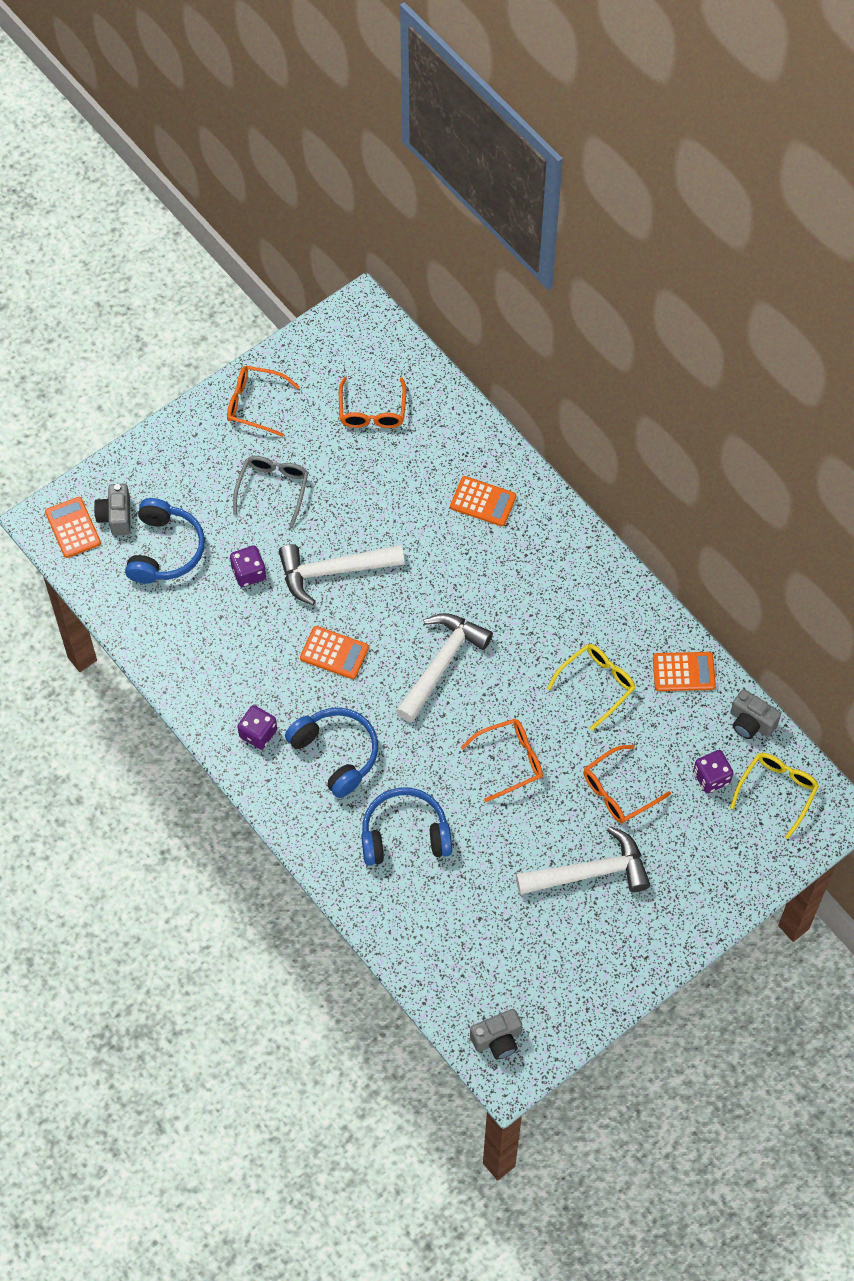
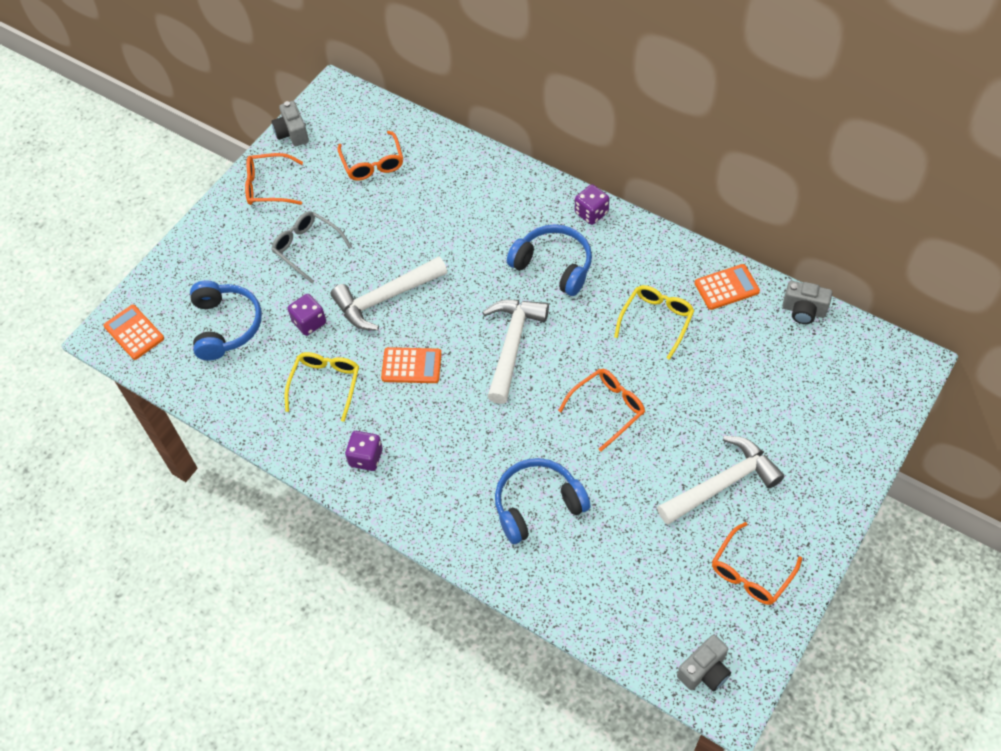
camera: 15 degrees left, 5 degrees down
grey camera [94,484,131,536] -> grey camera moved to [271,101,309,146]
grey glasses [233,456,309,527] -> grey glasses turned 45 degrees counterclockwise [271,211,352,283]
blue headphones [285,708,378,798] -> blue headphones moved to [507,224,592,296]
orange calculator [450,476,516,526] -> none
orange glasses [583,745,671,823] -> orange glasses moved to [712,522,802,605]
purple dice [693,750,733,793] -> purple dice moved to [575,184,609,225]
yellow glasses [730,753,819,839] -> yellow glasses moved to [285,352,359,422]

